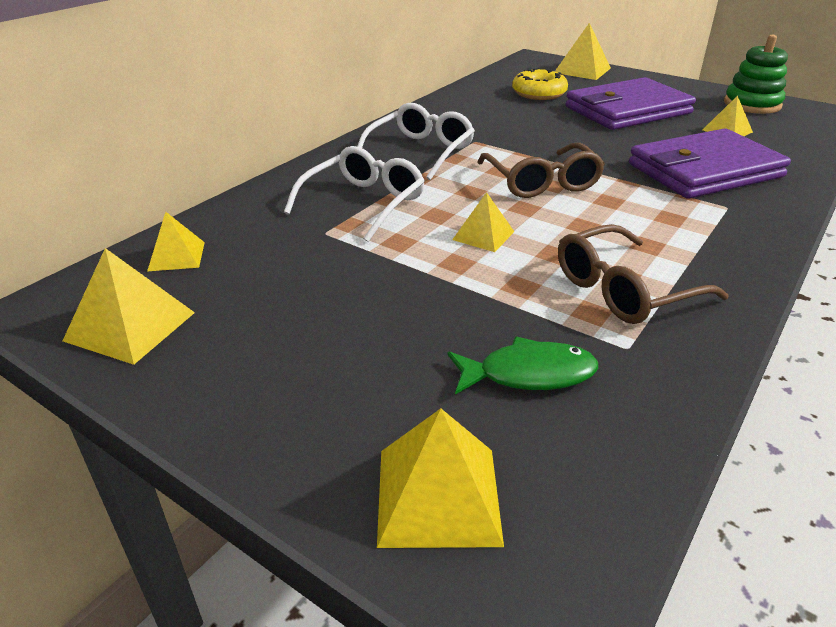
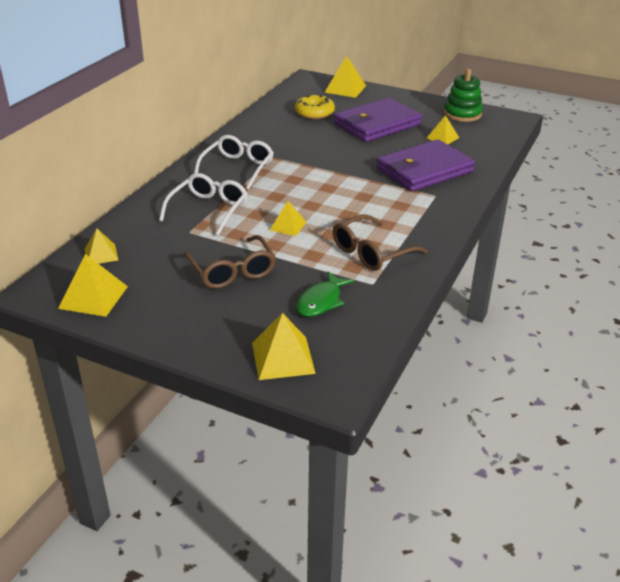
camera: 10 degrees left, 0 degrees up
green fish [448,336,598,395] -> green fish turned 135 degrees clockwise [296,271,354,317]
brown glasses [478,143,605,198] -> brown glasses moved to [183,235,276,289]

